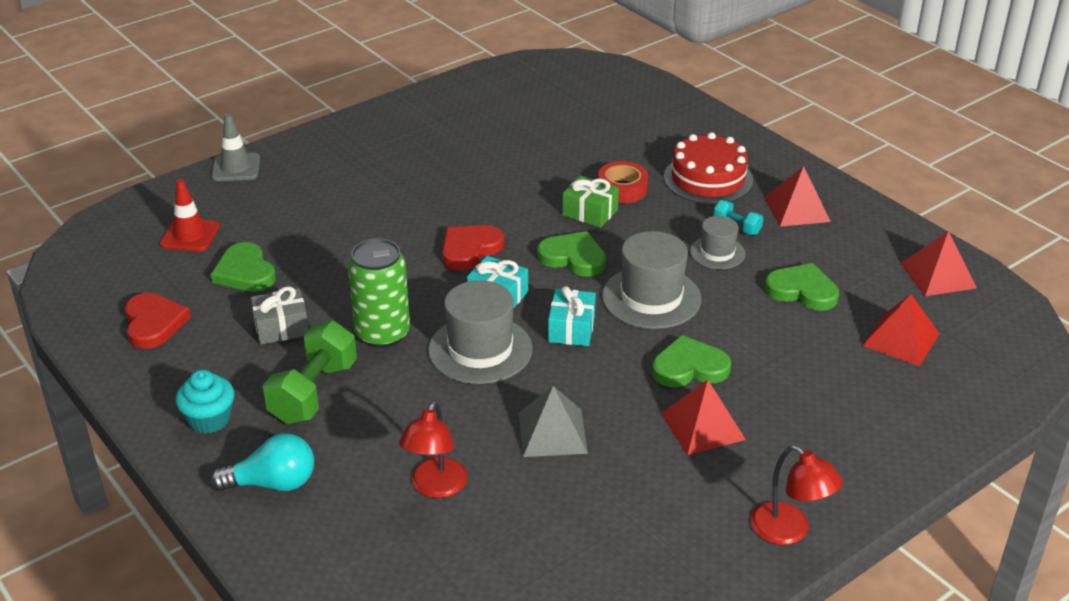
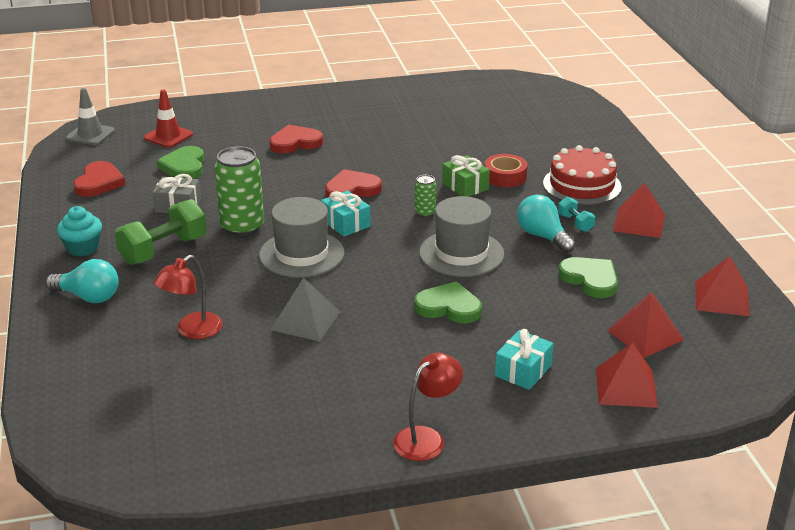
camera: 25 degrees right, 5 degrees down
grey traffic cone [211,114,260,181] -> grey traffic cone moved to [66,88,115,145]
green heart [537,231,606,277] -> green can [415,175,436,217]
turquoise gift [548,286,596,346] -> turquoise gift moved to [495,329,554,390]
red pyramid [661,380,746,455] -> red pyramid moved to [596,342,658,408]
grey hat [690,216,745,269] -> turquoise light bulb [517,195,575,253]
red lamp [750,445,843,545] -> red lamp turned 120 degrees counterclockwise [393,353,463,461]
none -> red heart [270,124,323,154]

